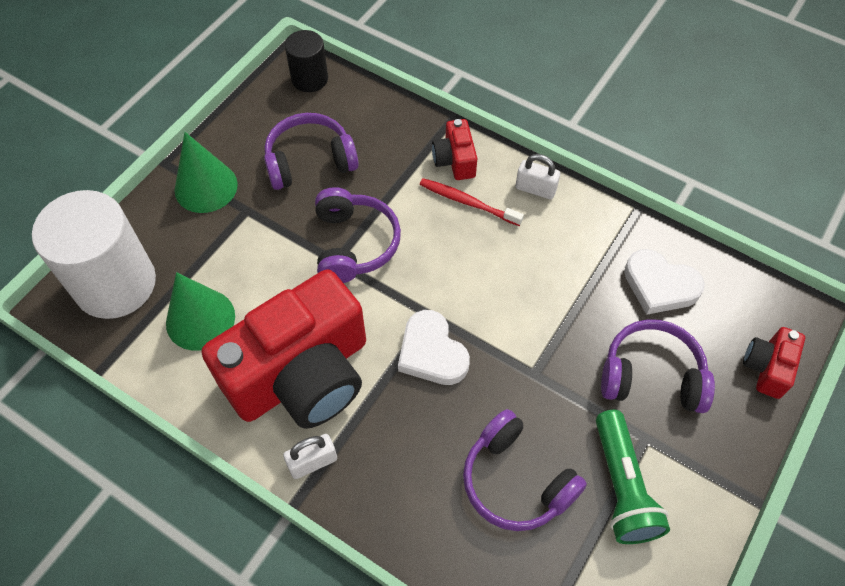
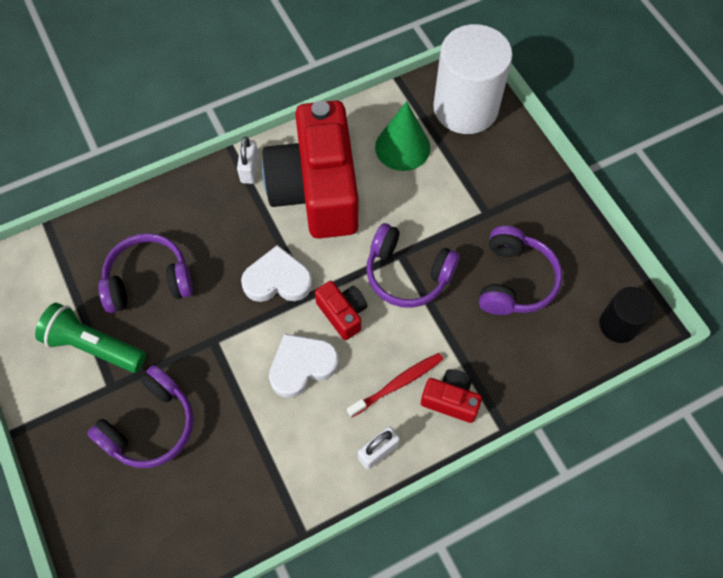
camera: 120 degrees right, 5 degrees up
green cone [175,132,238,213] -> none
white heart [624,249,705,315] -> white heart moved to [269,334,339,398]
red camera [743,327,805,399] -> red camera moved to [315,281,368,340]

